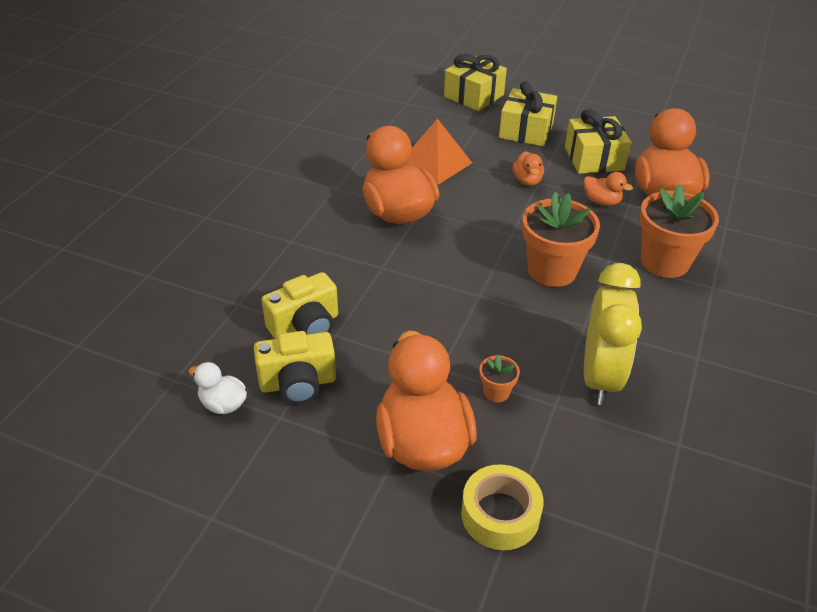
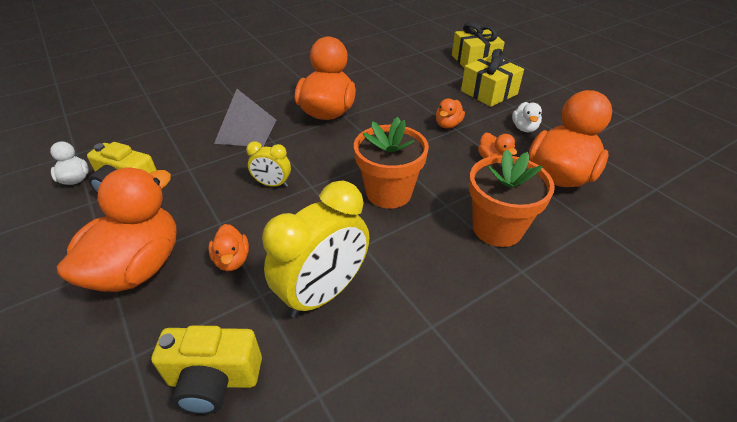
camera: 35 degrees right, 0 degrees up
yellow camera [262,272,338,339] -> yellow camera moved to [151,325,262,414]
orange pyramid [407,119,472,185] -> none
yellow tape [461,464,544,550] -> none
orange flower pot [480,354,520,402] -> orange duck [208,224,249,271]
yellow gift [565,109,631,174] -> white duck [512,102,542,132]
none -> grey pyramid [214,89,276,147]
none -> yellow clock [246,141,291,187]

